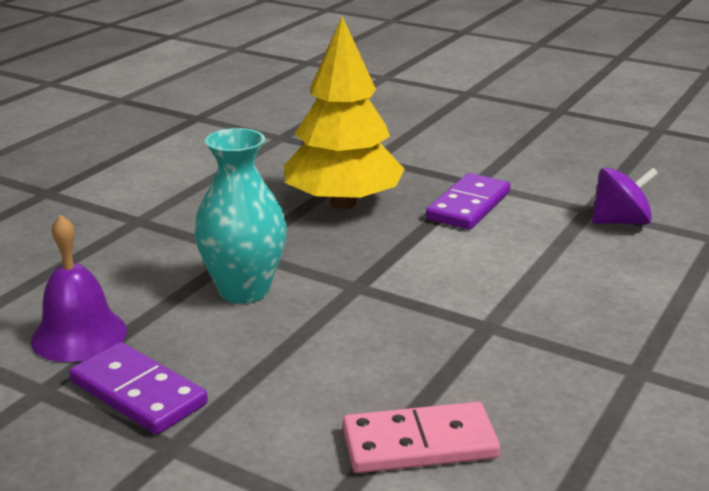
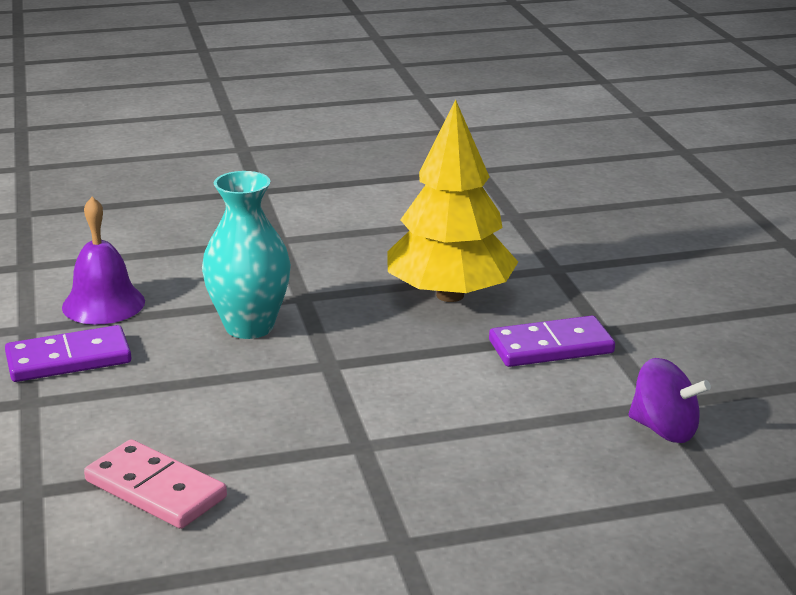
camera: 45 degrees right, 0 degrees up
purple domino [69,342,208,434] -> purple domino turned 75 degrees clockwise [5,325,131,382]

